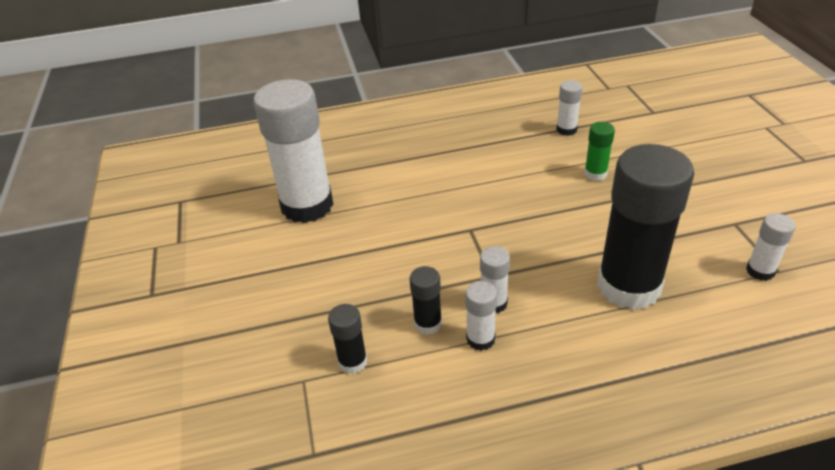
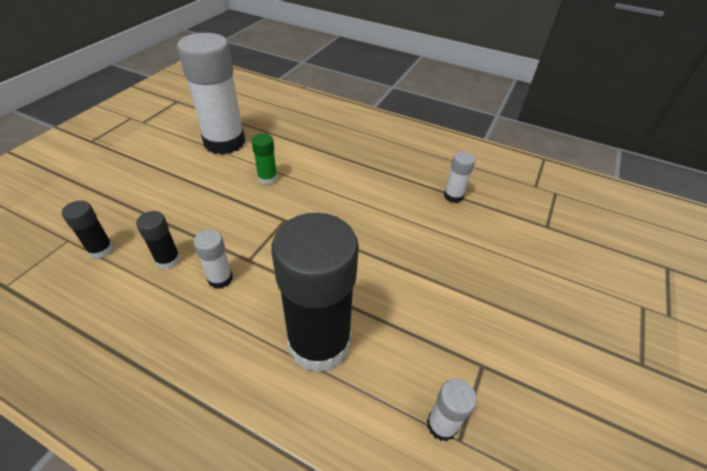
camera: 35 degrees right, 5 degrees up
white glue stick [465,281,497,351] -> none
green glue stick [584,122,615,181] -> green glue stick moved to [251,133,278,185]

